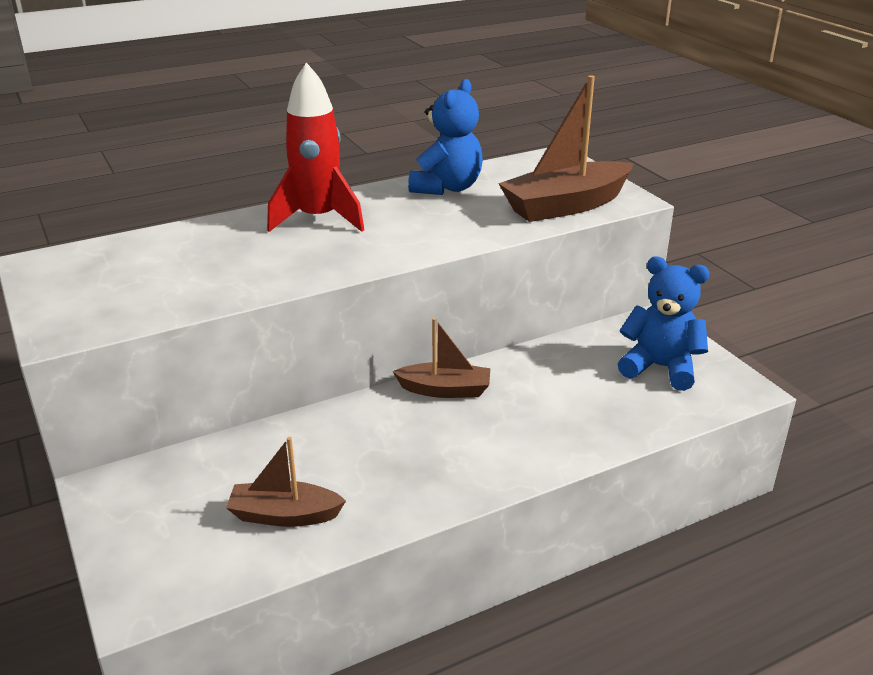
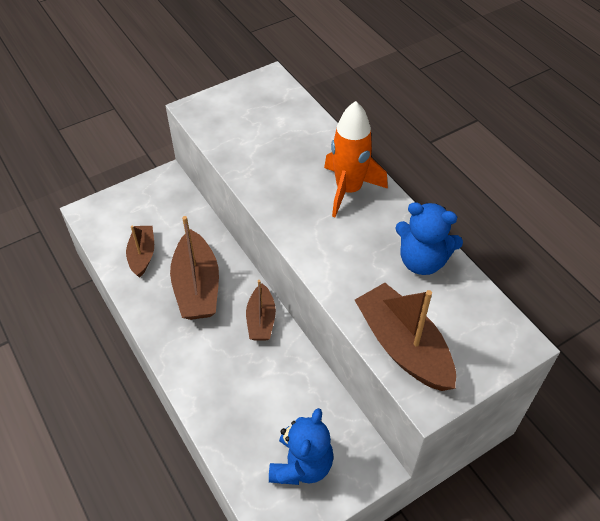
camera: 85 degrees right, 20 degrees up
red rocket [267,62,364,232] -> orange rocket [324,101,388,217]
none -> brown boat [170,216,219,320]

